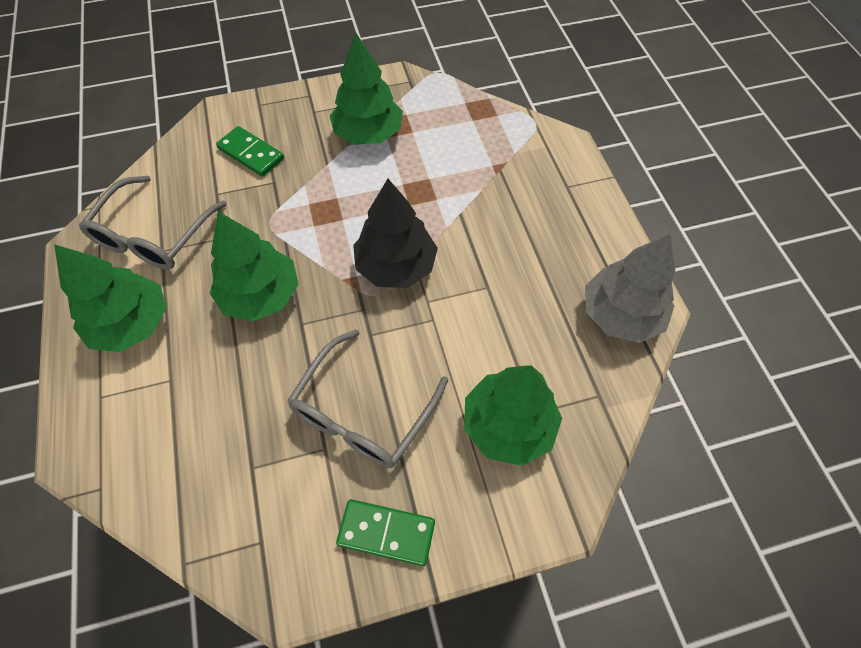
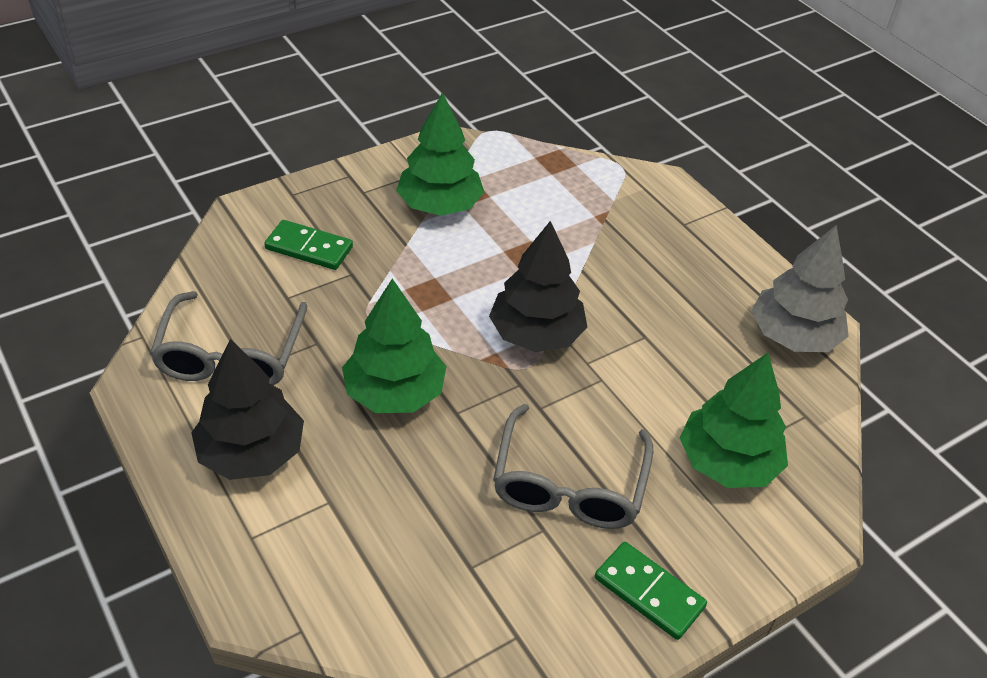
camera: 20 degrees left, 15 degrees down
green tree [54,244,167,352] -> black tree [191,339,304,480]
green domino [336,499,435,566] -> green domino turned 45 degrees clockwise [595,542,707,640]

